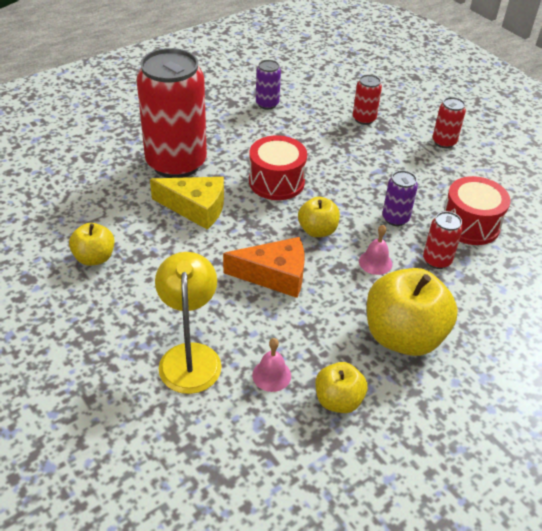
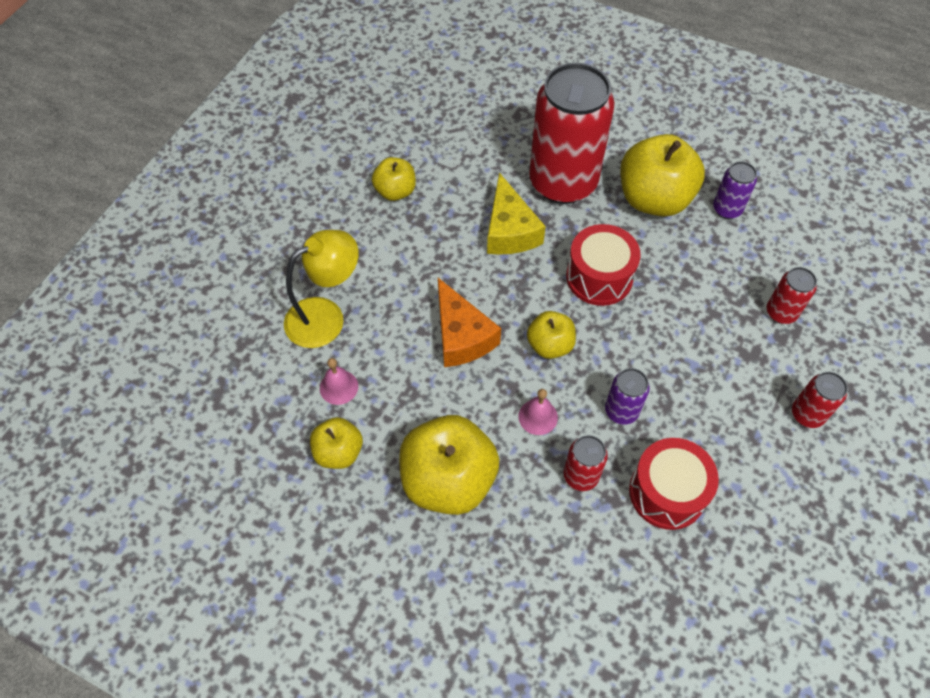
camera: 65 degrees right, 15 degrees up
none -> yellow apple [620,134,705,217]

